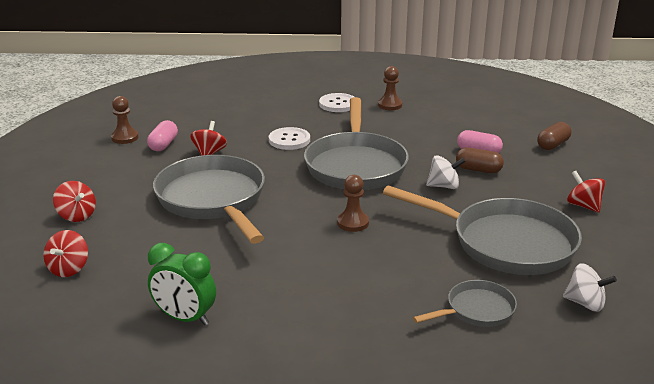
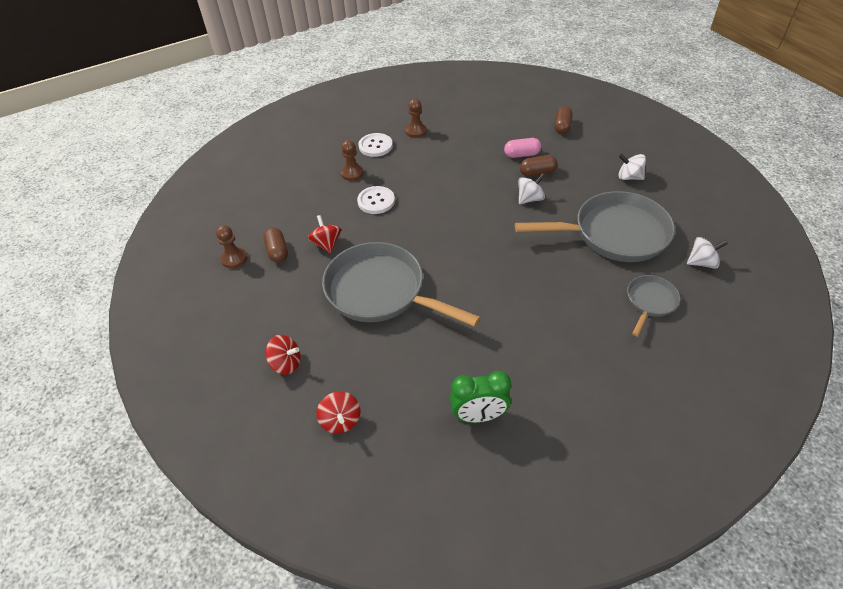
camera: 30 degrees left, 20 degrees up
pink capsule [147,120,178,151] -> brown capsule [263,228,288,263]
grey pan [304,97,409,190] -> none
brown pawn [337,175,369,232] -> brown pawn moved to [341,140,364,181]
red spinning top [567,171,605,213] -> white spinning top [618,154,646,180]

